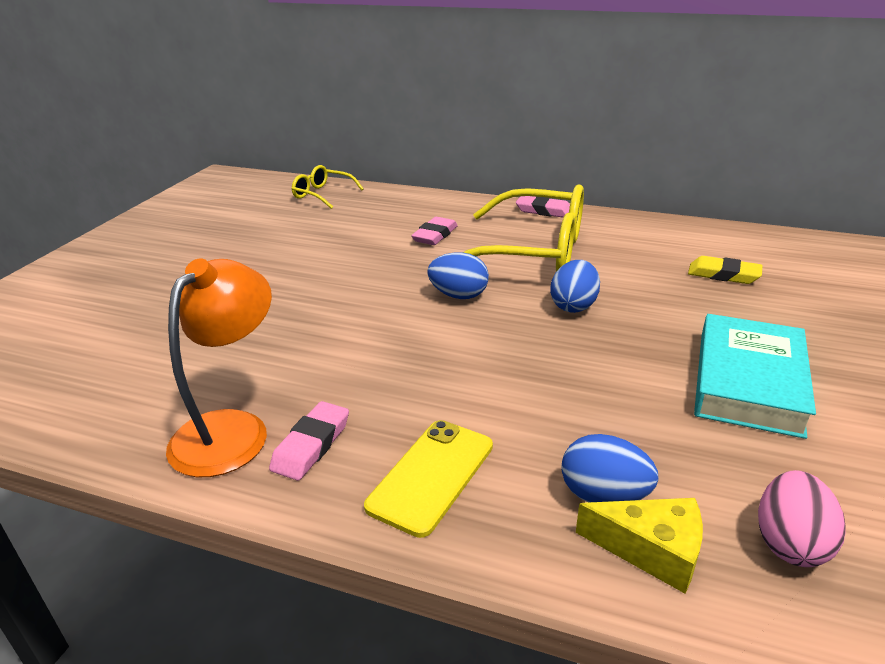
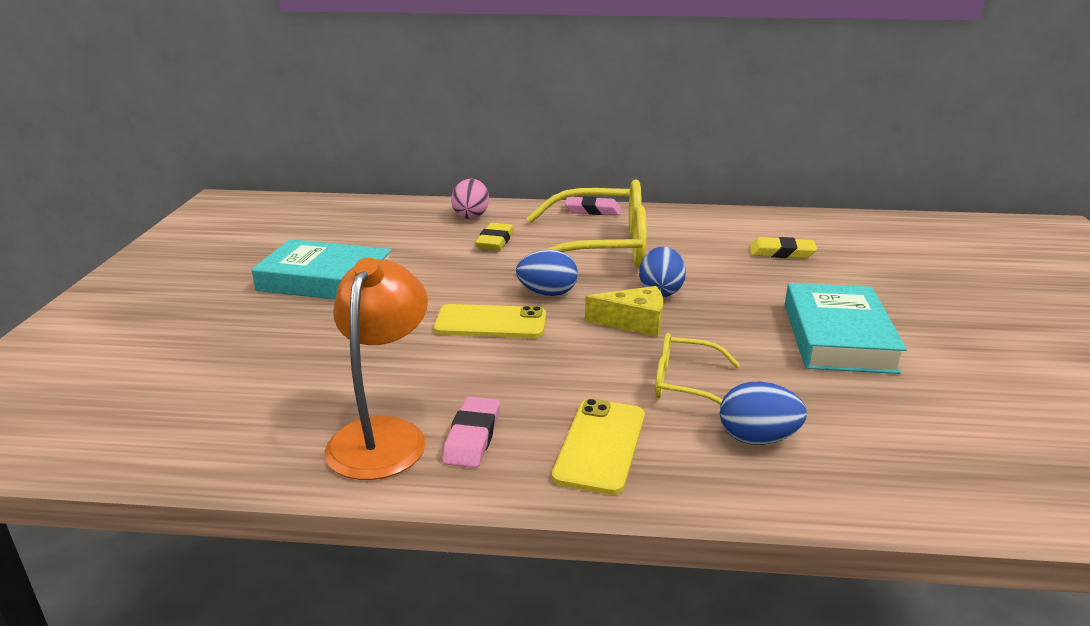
camera: 15 degrees left, 5 degrees down
yellow glasses [292,165,364,209] -> yellow glasses moved to [655,333,740,405]
pink eraser [411,217,458,245] -> yellow eraser [475,223,514,251]
yellow cheese [576,498,703,594] -> yellow cheese moved to [585,286,663,337]
pink egg [758,470,846,567] -> pink egg moved to [451,178,489,219]
none -> turquoise book [251,239,392,299]
none -> yellow phone [434,304,546,338]

